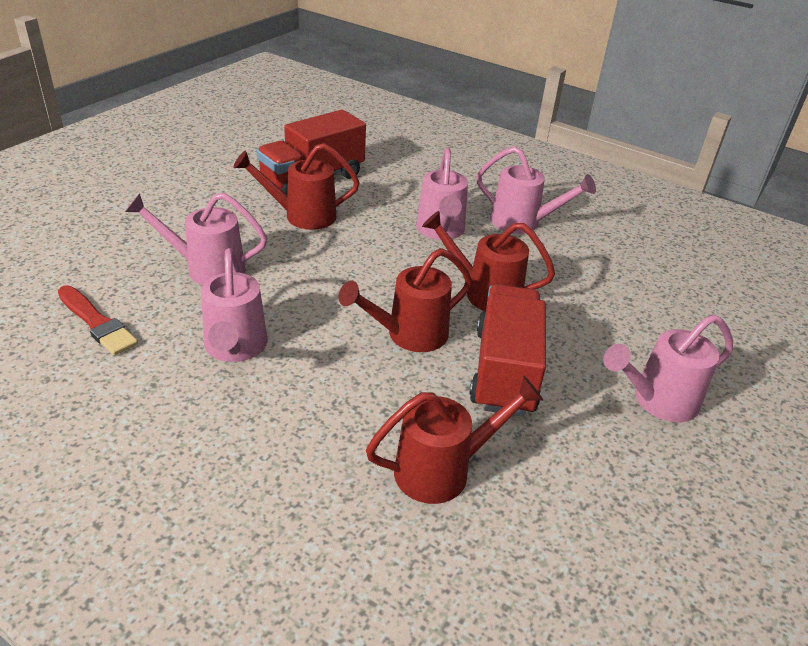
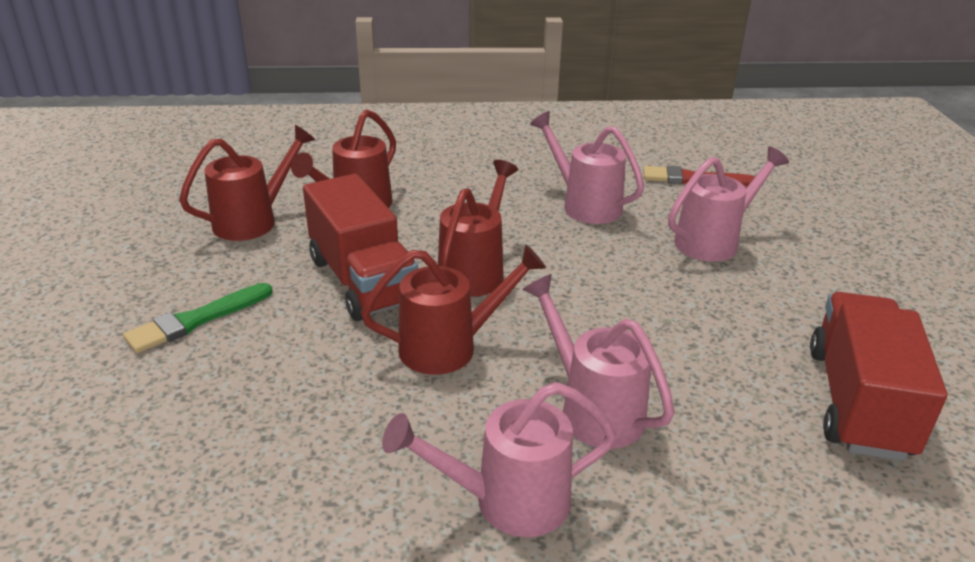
camera: 145 degrees right, 5 degrees down
red watering can [233,143,360,230] -> red watering can moved to [179,125,315,241]
pink watering can [603,314,733,422] -> green brush [123,283,273,353]

